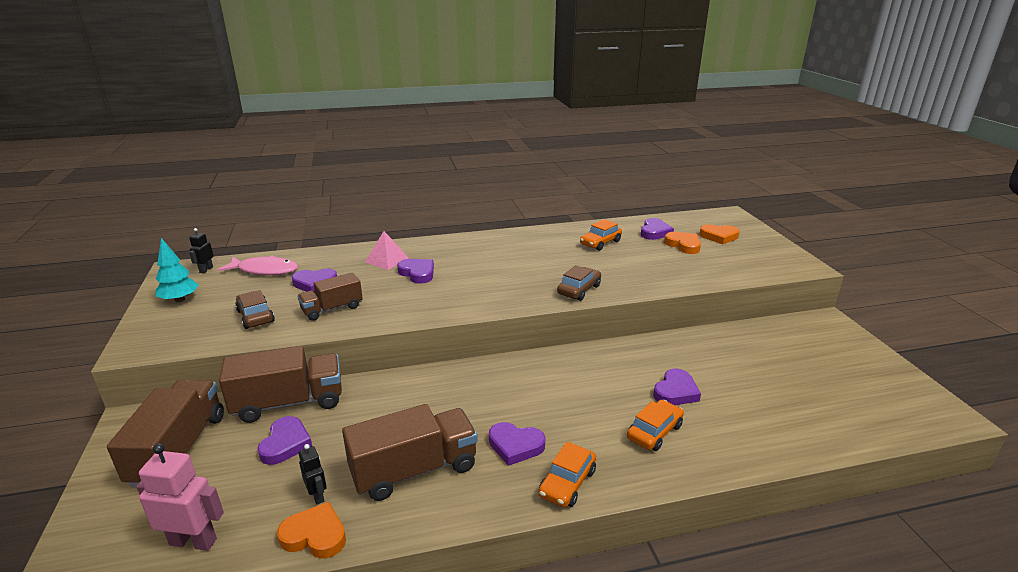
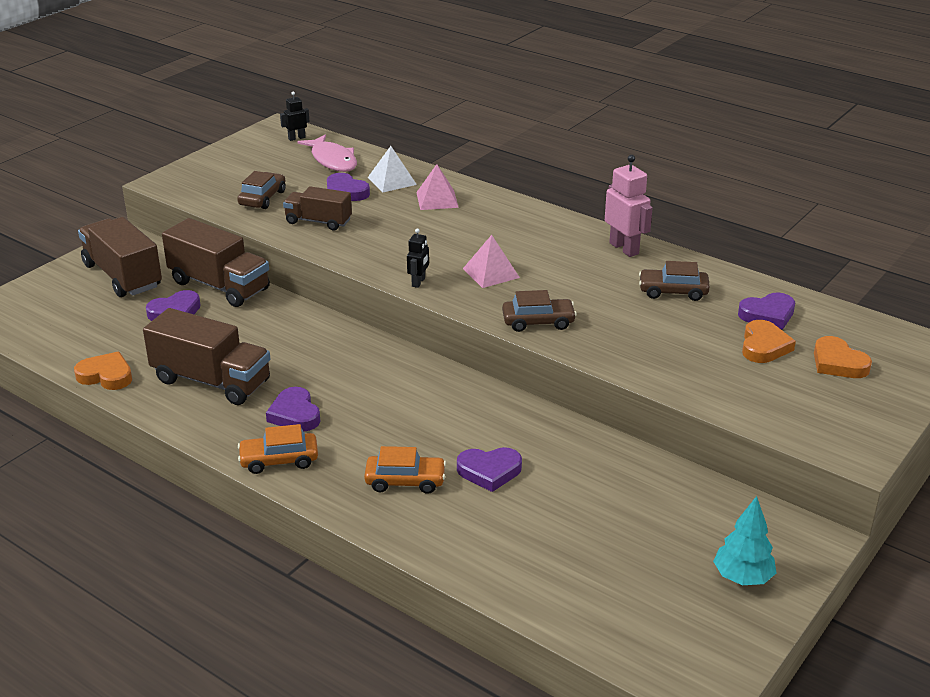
camera: 50 degrees right, 5 degrees up
brown truck [107,380,224,487] -> brown truck turned 90 degrees counterclockwise [78,217,162,297]
pink robot [136,443,224,551] -> pink robot moved to [605,155,653,257]
turquoise tree [155,238,198,302] -> turquoise tree moved to [713,496,776,585]
orange heart [277,502,346,558] -> orange heart turned 45 degrees counterclockwise [74,352,132,390]
black robot [299,444,327,505] -> black robot moved to [407,229,429,288]
purple heart [397,259,434,284] -> none
orange car [580,219,622,251] -> brown car [639,261,710,301]
none -> white pyramid [368,146,417,192]
none -> pink pyramid [463,235,520,288]

